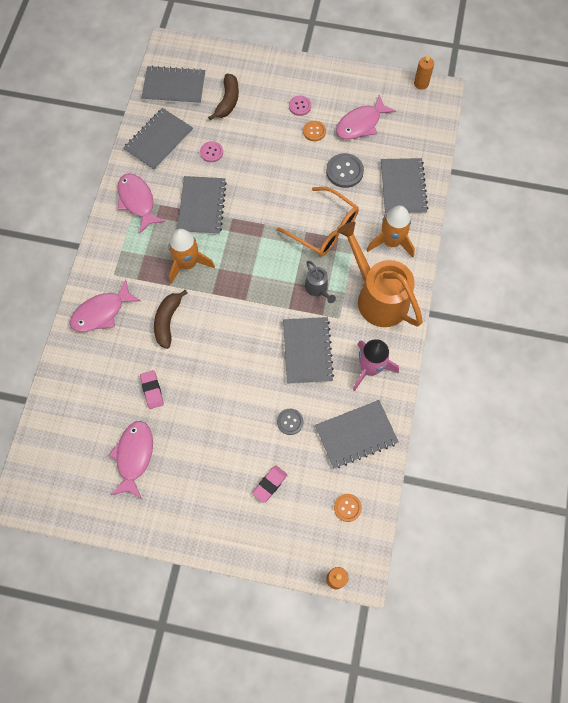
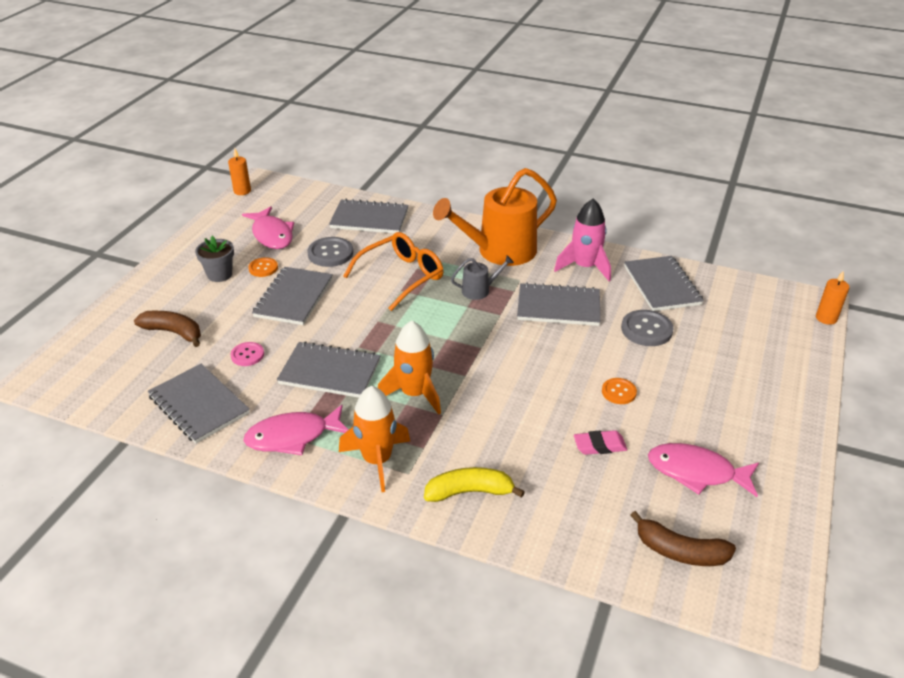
camera: 80 degrees left, 30 degrees down
pink fish [70,280,141,332] -> yellow banana [424,467,525,502]
grey notebook [142,66,205,104] -> grey notebook moved to [252,267,333,325]
brown banana [154,290,187,349] -> brown banana moved to [630,511,736,566]
pink eraser [252,466,287,503] -> none
grey button [277,409,303,435] -> grey button [621,310,673,346], size x1.60
pink button [289,96,311,116] -> grey flower pot [195,236,234,282]
orange button [334,494,362,522] -> orange button moved to [602,378,637,404]
orange rocket [367,206,415,258] -> orange rocket moved to [339,386,410,492]

